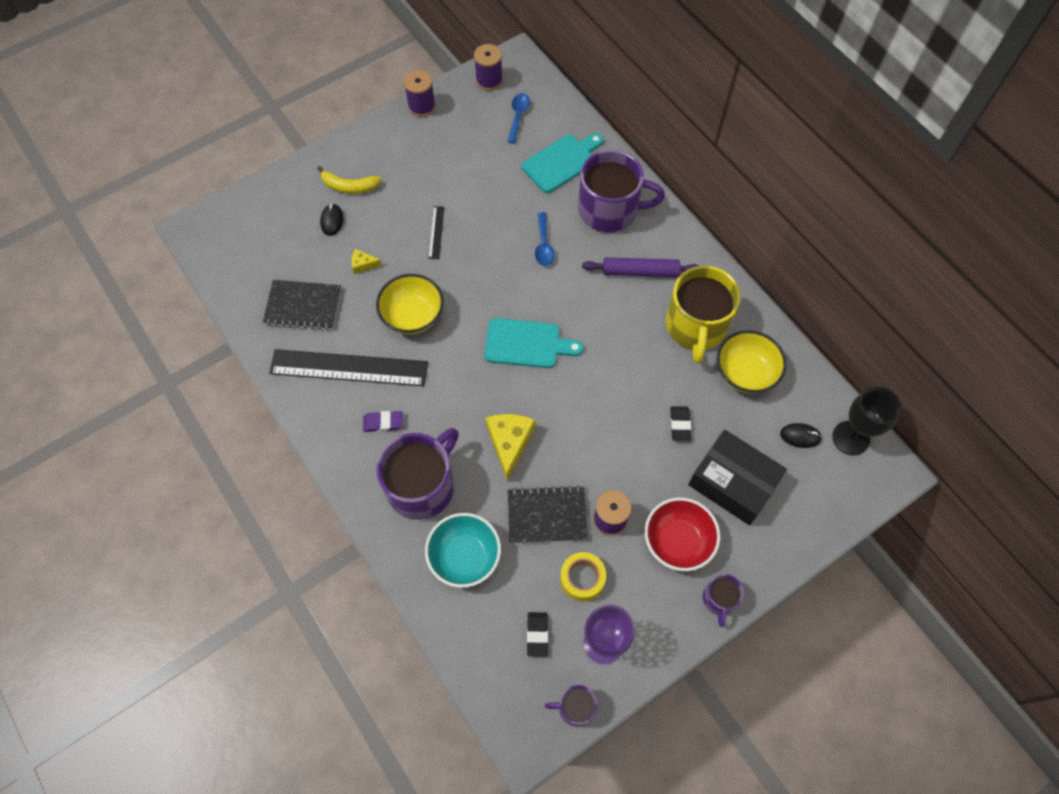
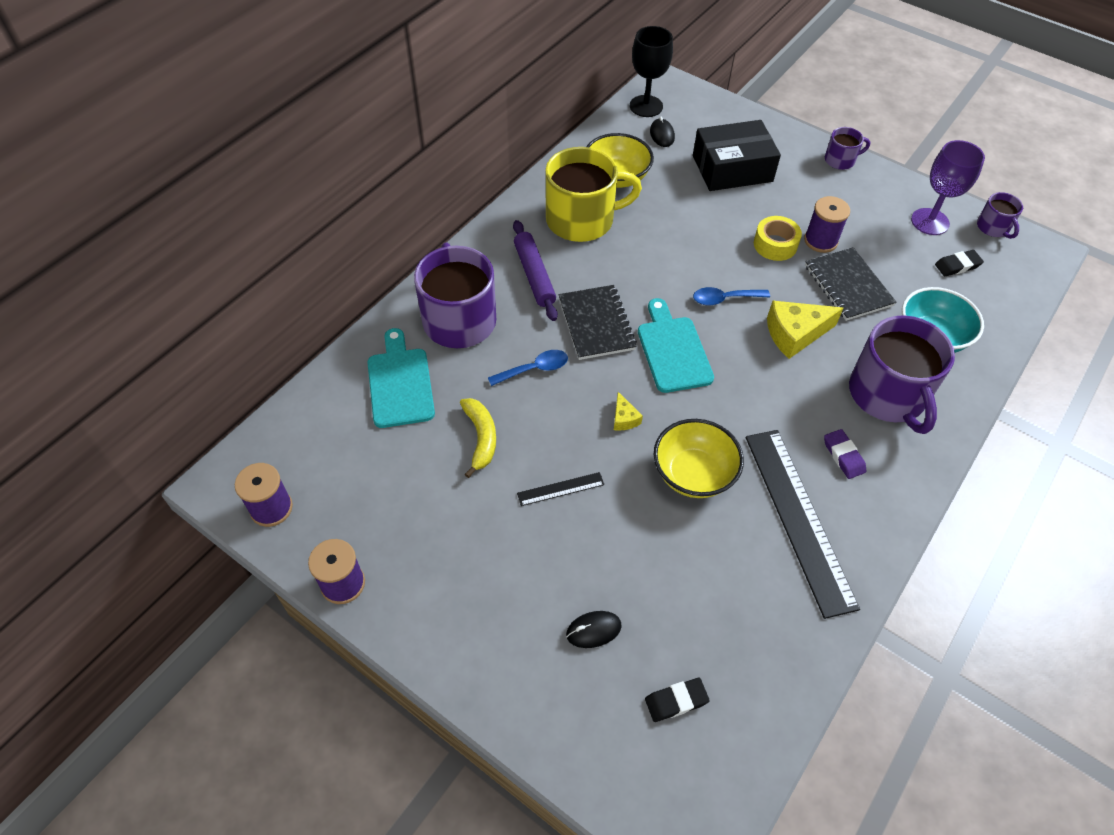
camera: 110 degrees left, 10 degrees down
black notebook [263,280,341,331] -> black notebook moved to [558,285,637,360]
yellow banana [317,166,381,194] -> yellow banana moved to [460,398,496,478]
yellow cheese [351,249,382,274] -> yellow cheese moved to [614,392,643,431]
purple mug [376,428,459,520] -> purple mug turned 120 degrees counterclockwise [849,315,955,434]
blue spoon [507,93,530,144] -> blue spoon moved to [693,287,770,306]
turquoise cutting board [522,133,604,193] -> turquoise cutting board turned 45 degrees clockwise [367,328,435,428]
yellow tape [560,552,606,601] -> yellow tape moved to [754,216,802,261]
red bowl [645,498,720,571] -> none
black eraser [670,406,691,441] -> black eraser moved to [645,678,710,722]
black box [688,430,787,525] -> black box turned 60 degrees clockwise [693,120,781,191]

